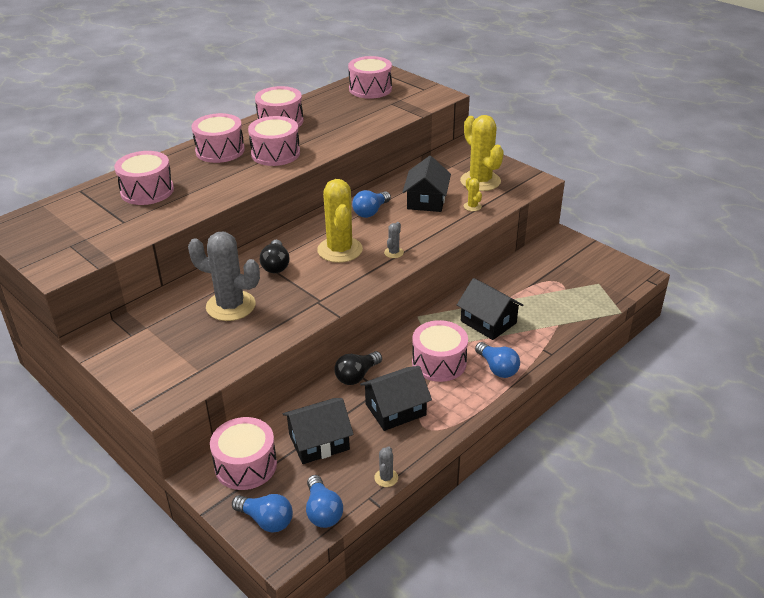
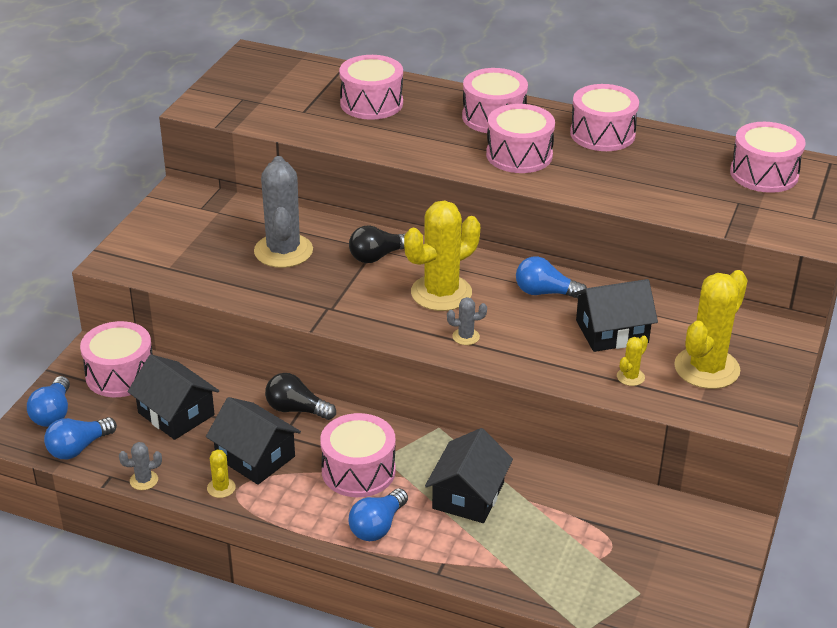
camera: 65 degrees right, 0 degrees up
none -> yellow cactus [207,449,236,498]

